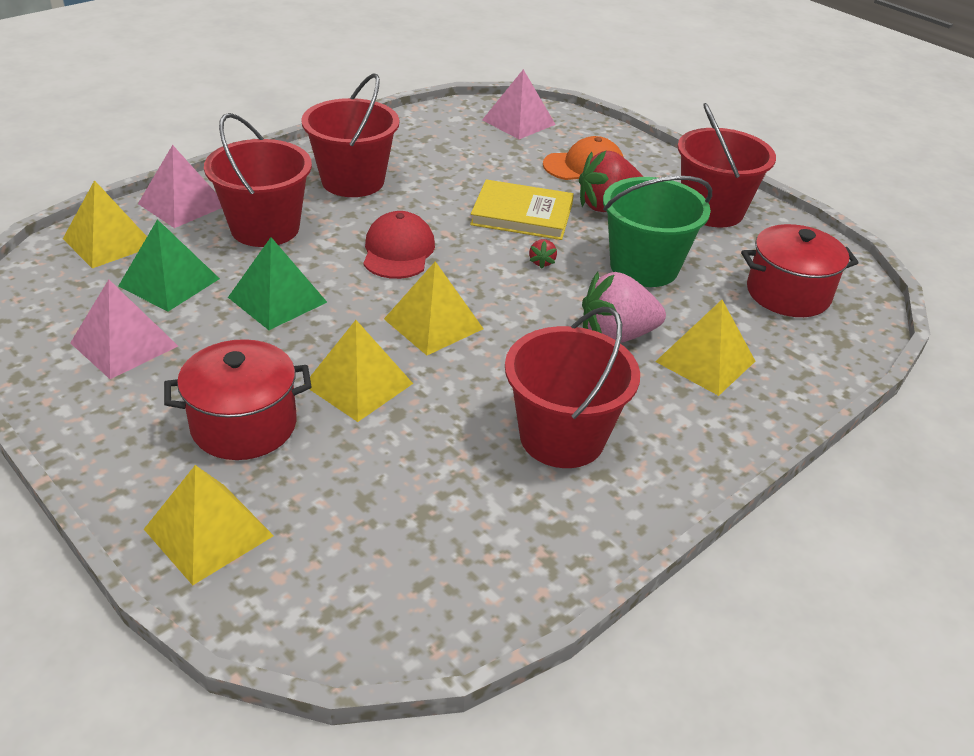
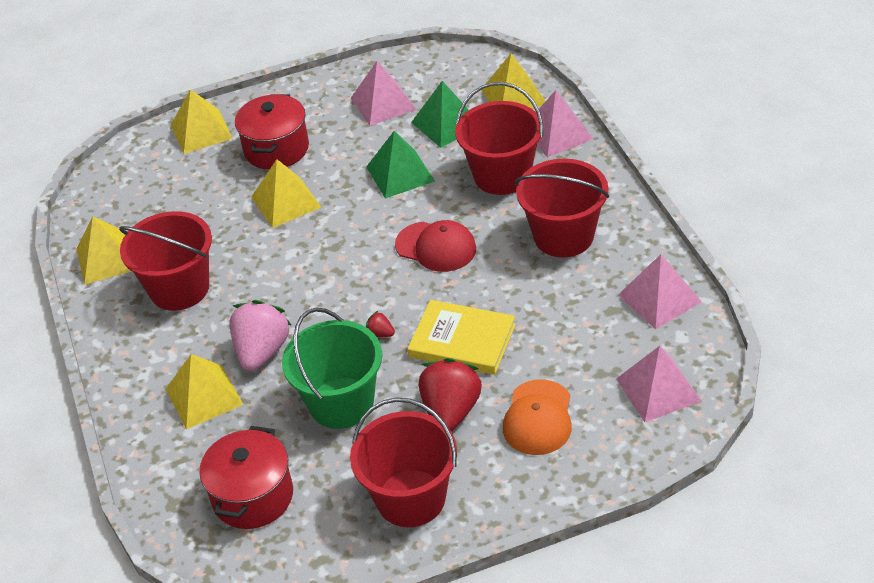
camera: 120 degrees right, 5 degrees up
yellow pyramid [384,261,483,355] -> yellow pyramid moved to [76,217,131,285]
yellow book [470,179,574,240] -> yellow book turned 75 degrees clockwise [407,300,516,375]
none -> pink pyramid [618,254,702,329]

